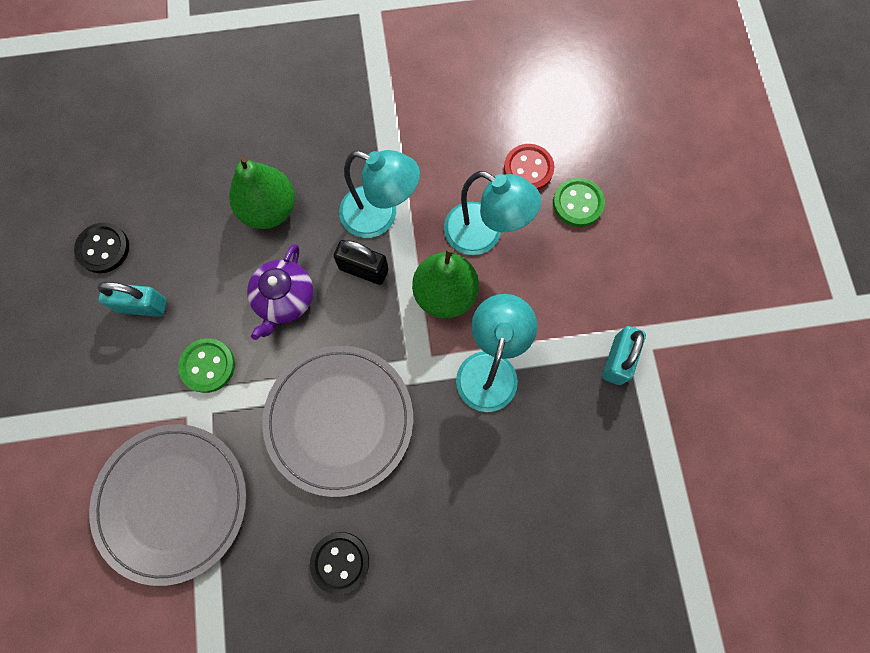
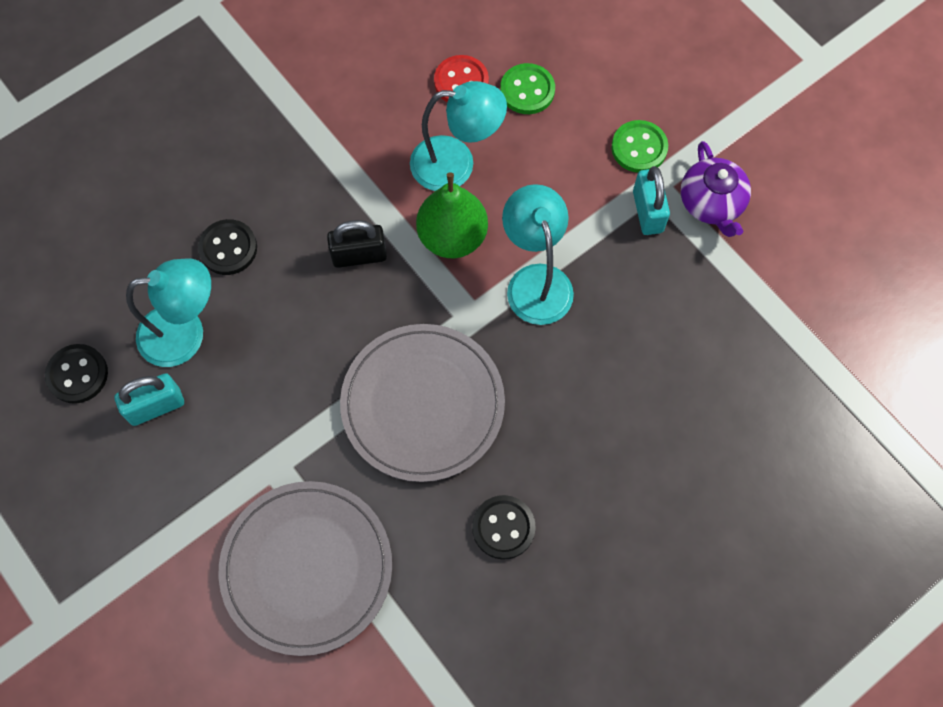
camera: 30 degrees left, 5 degrees down
green button [178,338,235,393] -> green button moved to [611,120,668,173]
green pear [229,156,295,229] -> black button [198,219,257,275]
purple teapot [247,244,313,340] -> purple teapot moved to [681,141,751,237]
turquoise lamp [339,150,420,238] -> turquoise lamp moved to [126,259,211,367]

